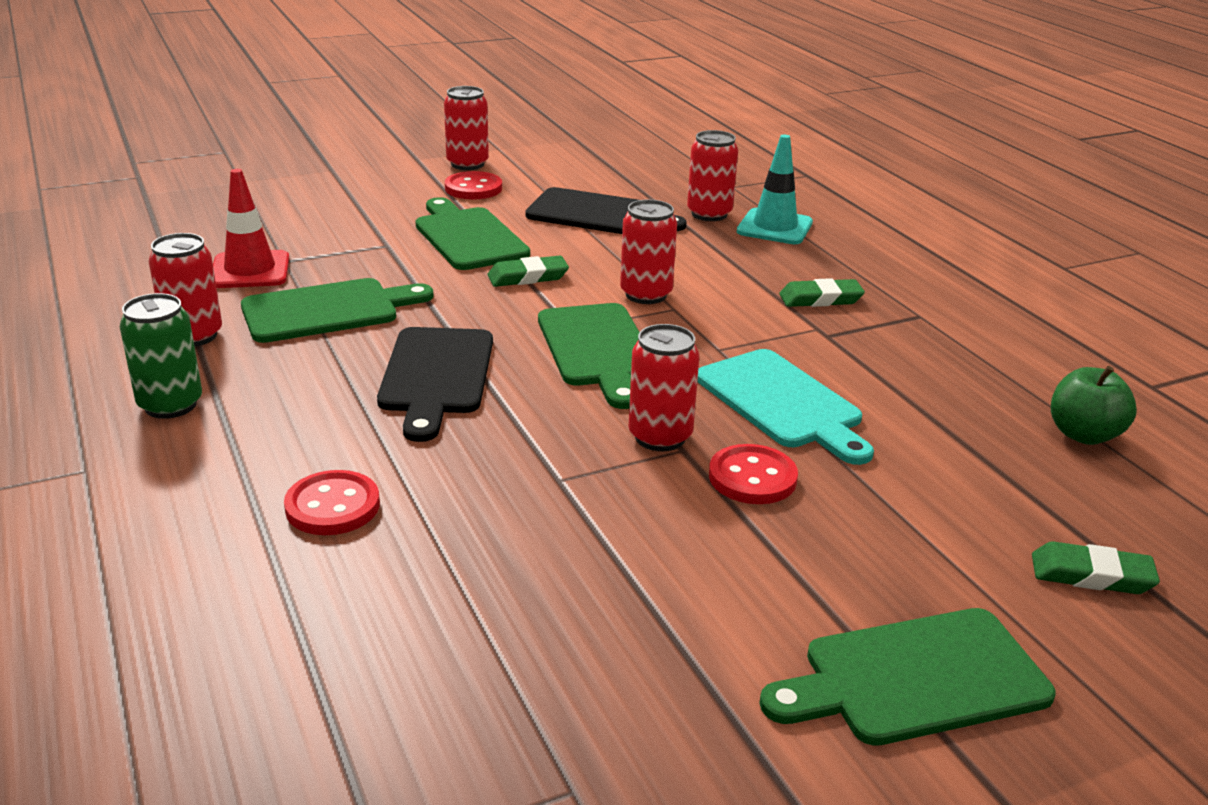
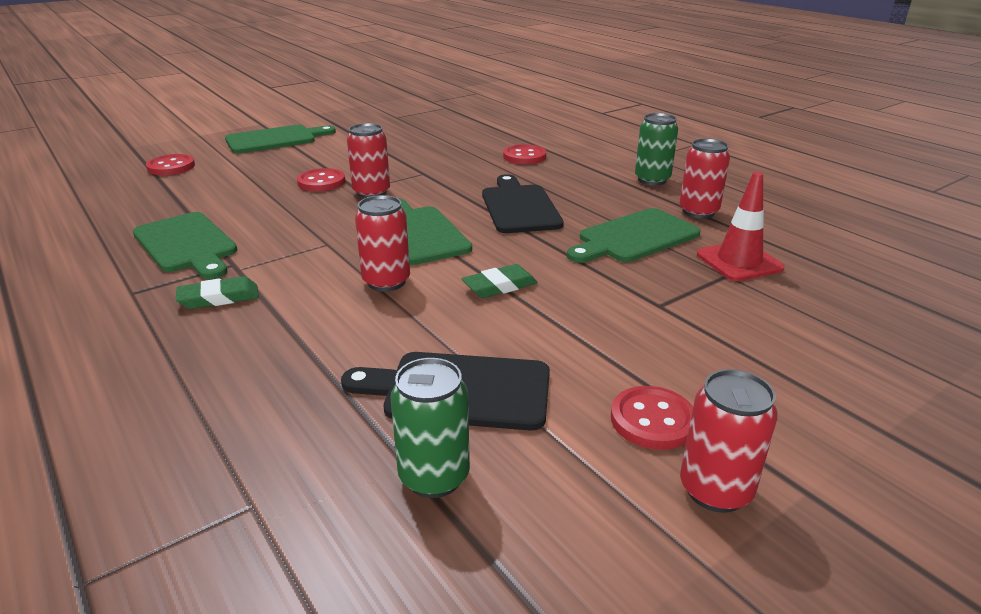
camera: 170 degrees right, 0 degrees up
green cutting board [415,197,530,270] -> green cutting board moved to [133,212,237,279]
red can [687,130,738,221] -> none
turquoise cutting board [697,349,874,465] -> none
turquoise traffic cone [737,135,813,244] -> none
green eraser [1032,542,1160,594] -> red button [146,154,195,175]
green apple [1051,366,1137,445] -> none
none -> green can [390,358,470,498]

